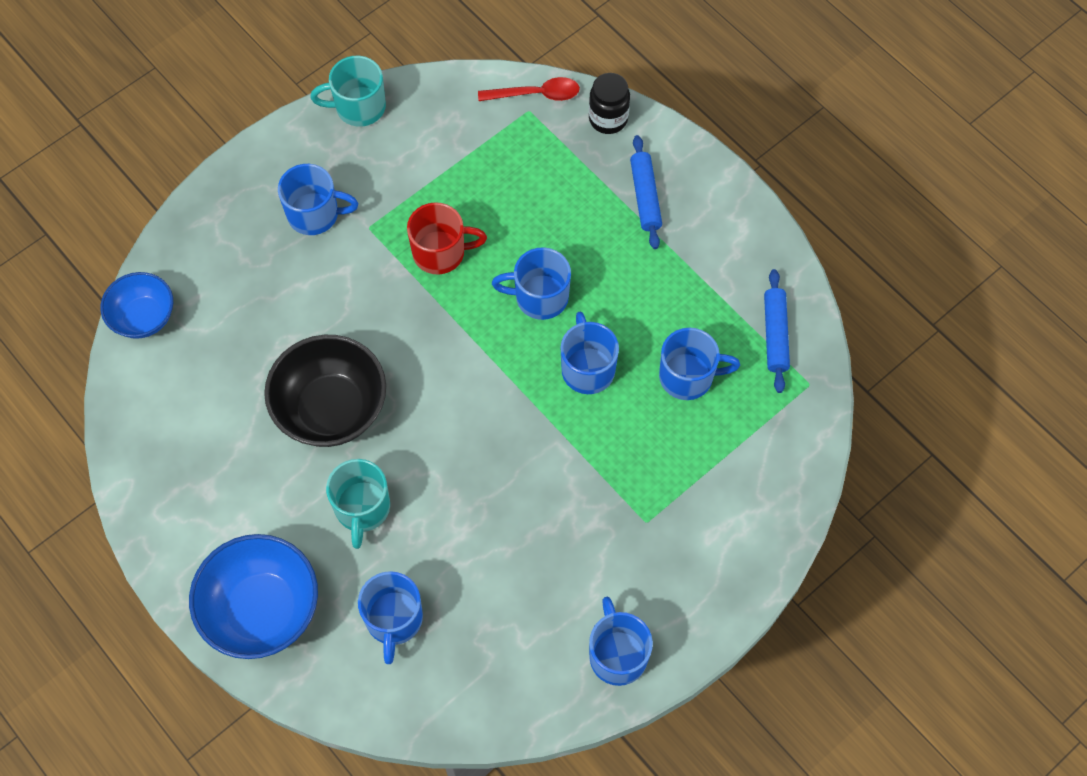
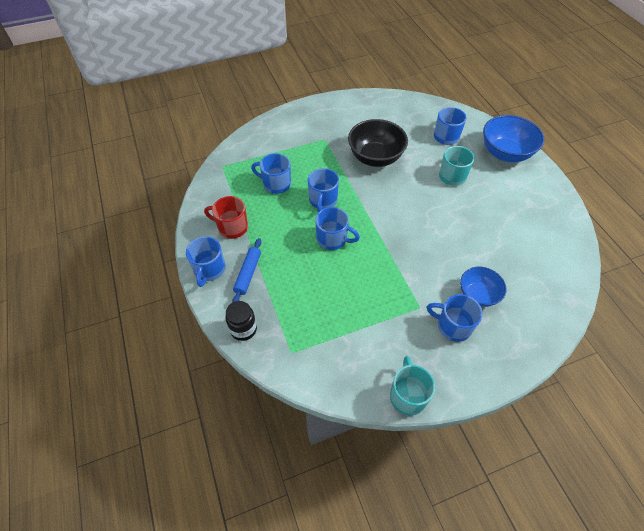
camera: 160 degrees left, 10 degrees down
blue bowl [100,272,173,339] -> blue bowl moved to [460,267,506,307]
black bowl [264,335,386,447] -> black bowl moved to [348,119,408,167]
turquoise mug [310,56,386,127] -> turquoise mug turned 105 degrees counterclockwise [390,356,435,416]
red mug [407,202,487,274] -> red mug moved to [204,196,248,239]
red spoon [478,77,580,101] -> none
blue mug [589,597,653,686] -> blue mug moved to [186,236,225,287]
blue rolling pin [764,269,790,393] -> none

